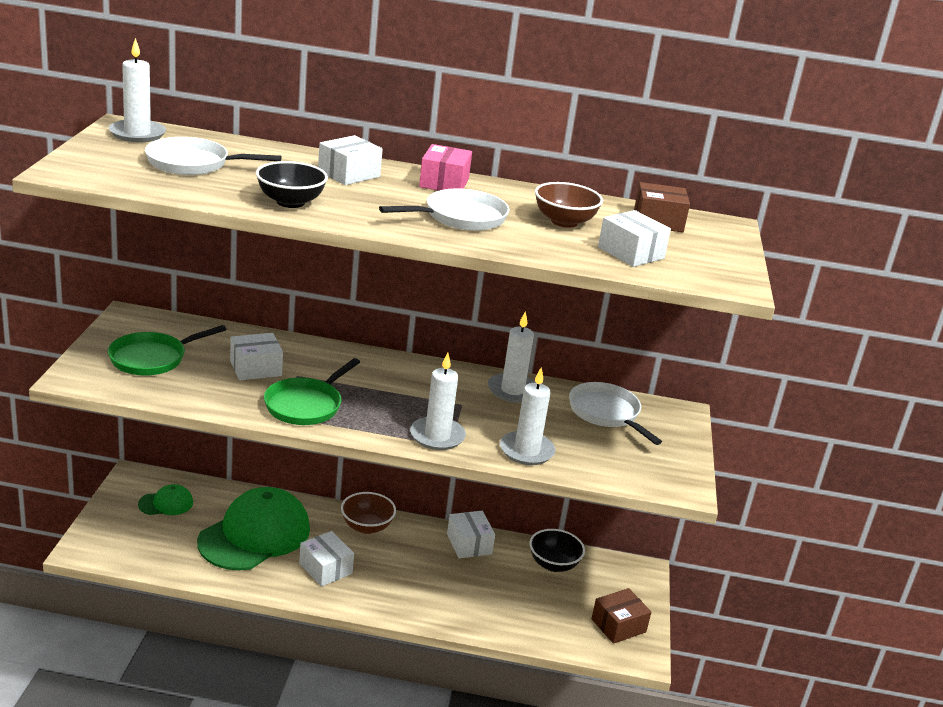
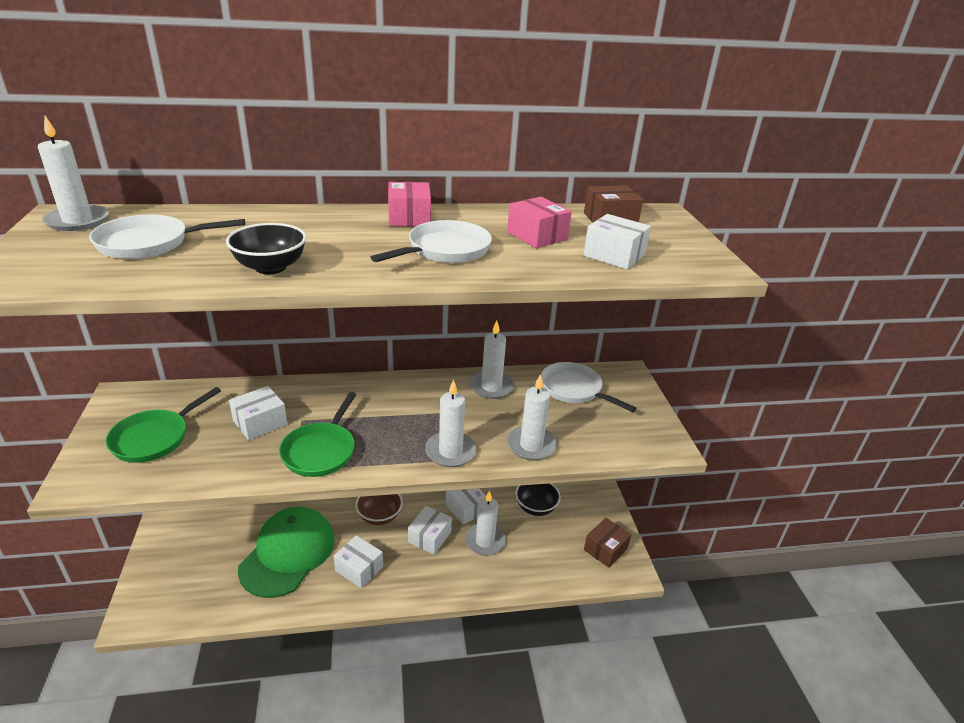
camera: 15 degrees left, 5 degrees up
green cap [138,484,193,515] -> none
white box [318,135,383,185] -> white box moved to [408,506,452,555]
brown bowl [535,182,603,228] -> pink box [507,197,572,248]
none -> white candle [465,491,506,556]

